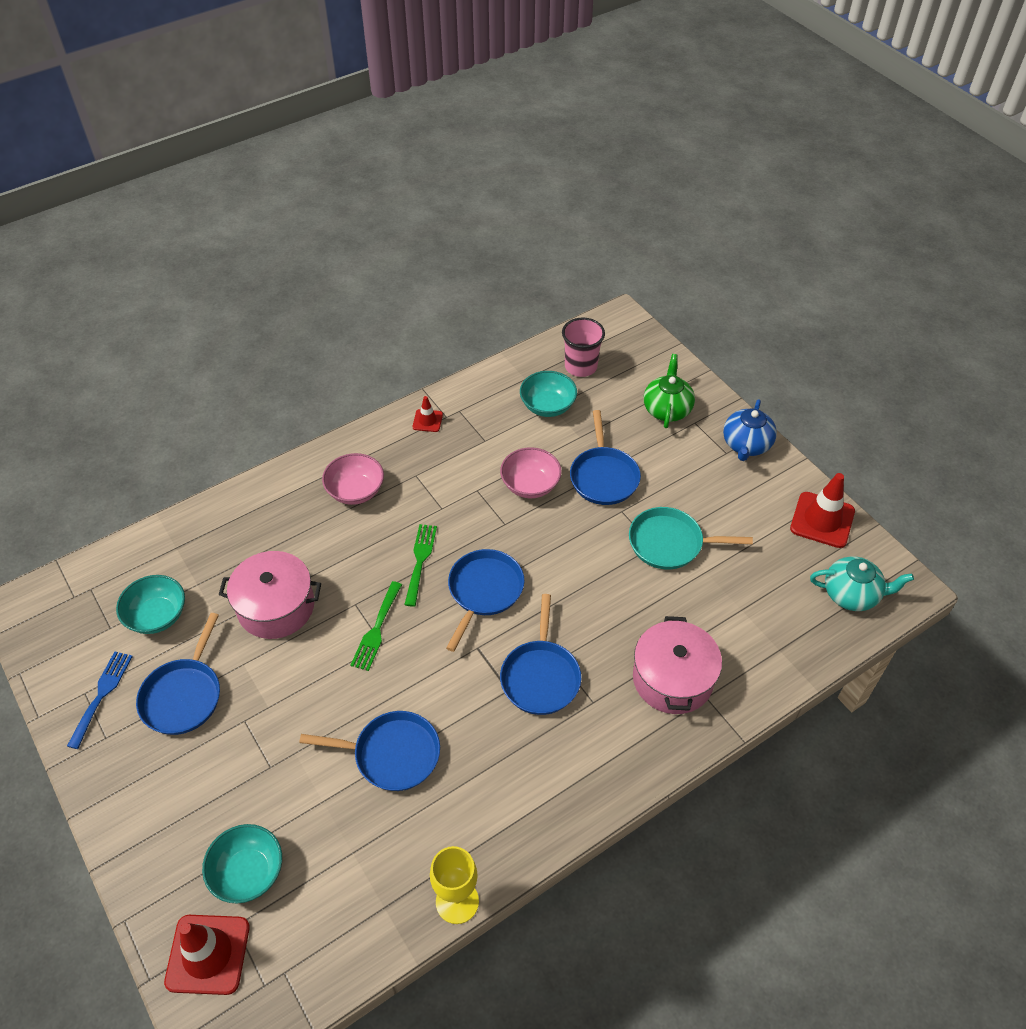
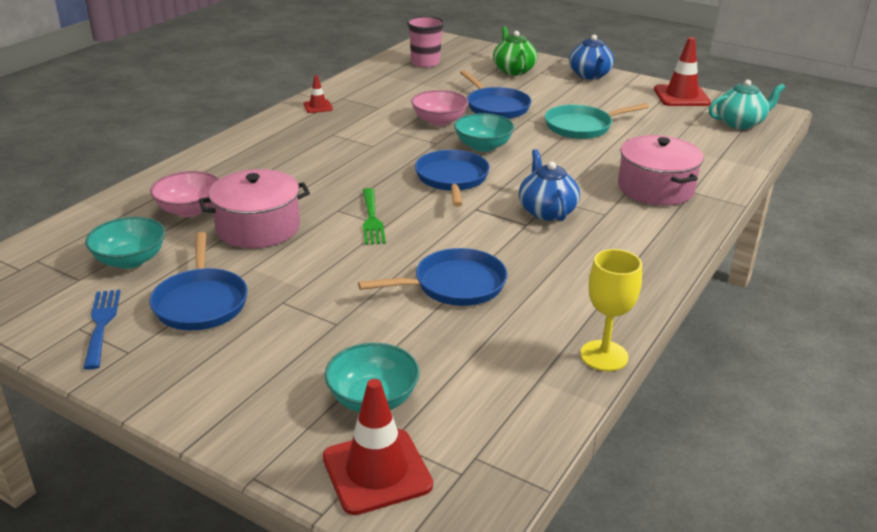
camera: 25 degrees left, 20 degrees down
pink bowl [322,453,384,505] -> pink bowl moved to [150,171,219,217]
green fork [404,524,437,607] -> none
blue pan [500,594,581,715] -> blue teapot [519,149,580,221]
turquoise bowl [520,371,577,417] -> turquoise bowl moved to [454,113,515,152]

